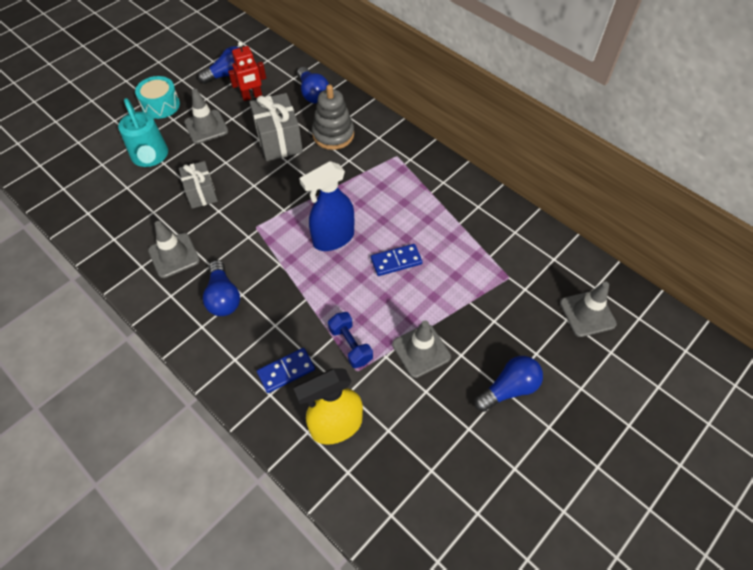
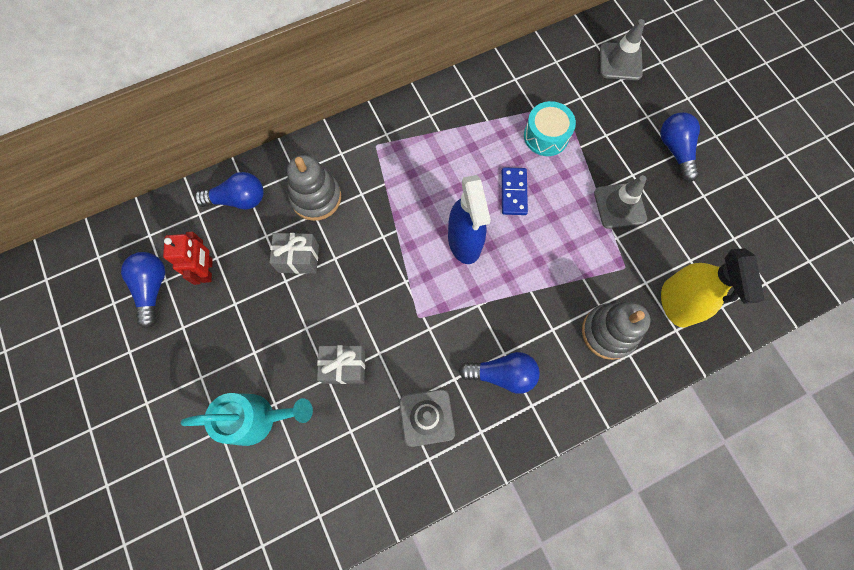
camera: 70 degrees left, 15 degrees up
turquoise drum [135,76,180,119] -> turquoise drum moved to [524,101,576,156]
grey traffic cone [184,89,228,144] -> none
grey gift [249,93,303,161] -> grey gift [269,233,319,274], size x0.66
blue domino [257,348,315,393] -> grey stacking toy [582,302,650,360]
blue dumbbell [328,312,373,368] -> none

